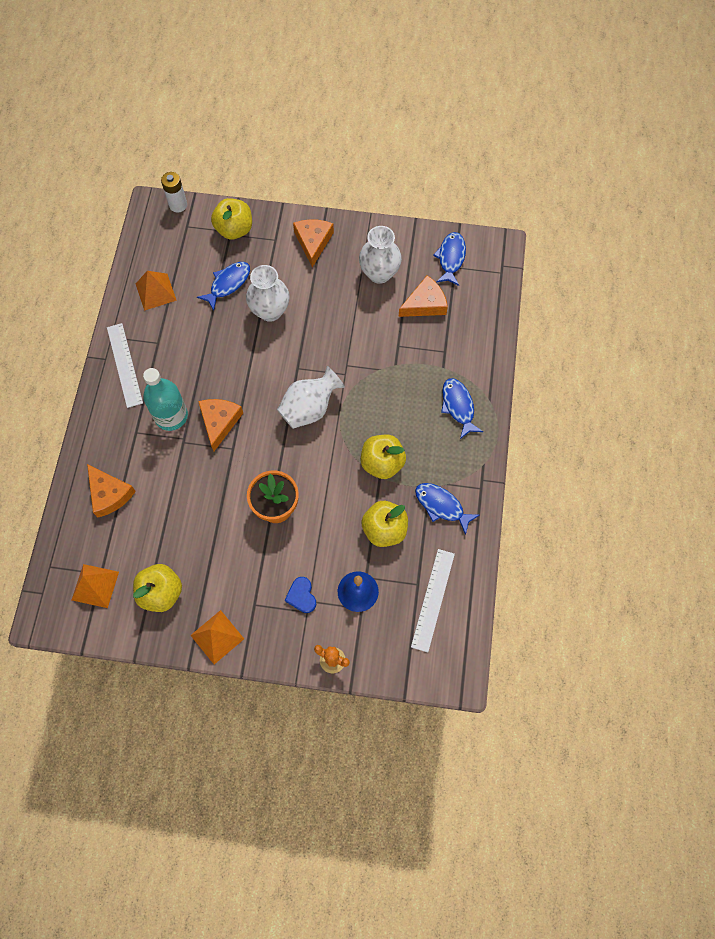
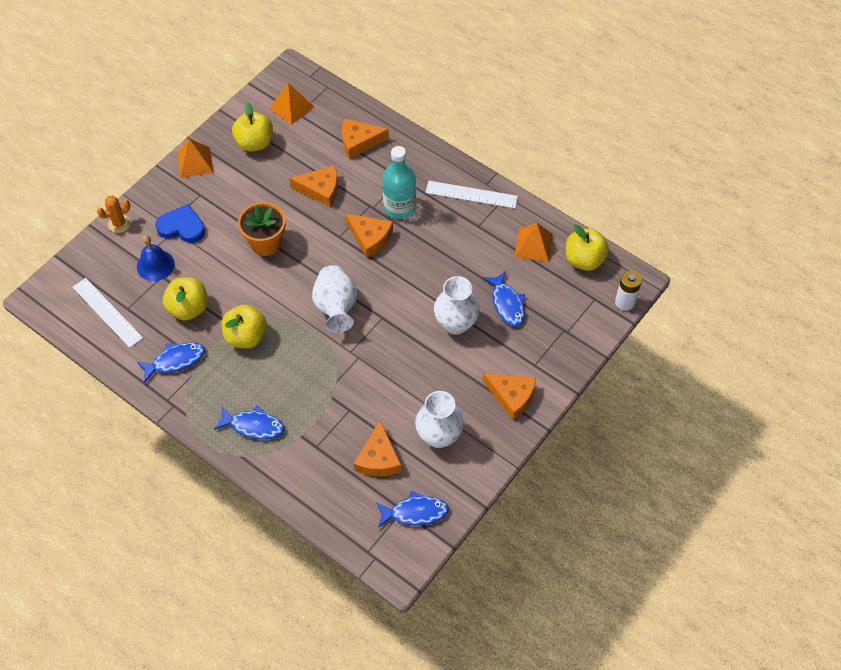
camera: 120 degrees right, 10 degrees down
yellow apple [211,198,252,240] -> yellow apple moved to [566,224,609,271]
blue heart [285,577,316,613] -> blue heart [155,204,205,243], size x1.51
blue fish [433,232,466,286] -> blue fish turned 45 degrees counterclockwise [376,491,449,528]
none -> orange cheese [289,165,338,207]

